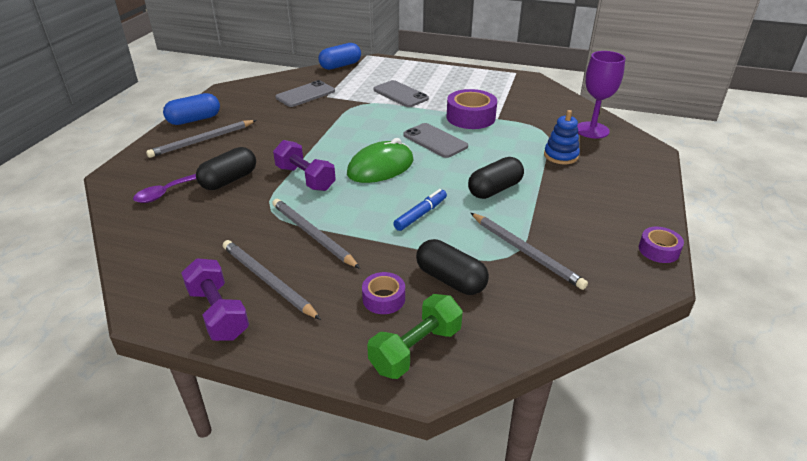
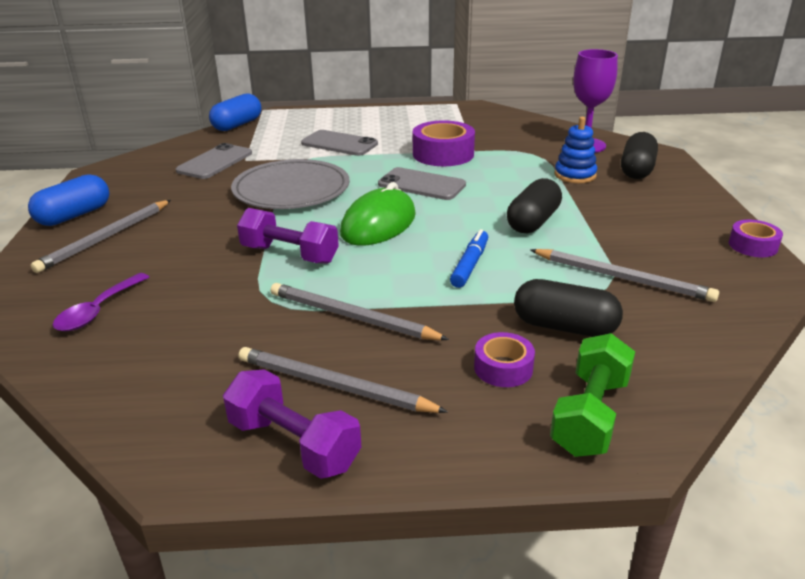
camera: 20 degrees left, 5 degrees down
black capsule [196,147,256,190] -> black capsule moved to [621,132,658,179]
none -> grey plate [231,159,349,209]

